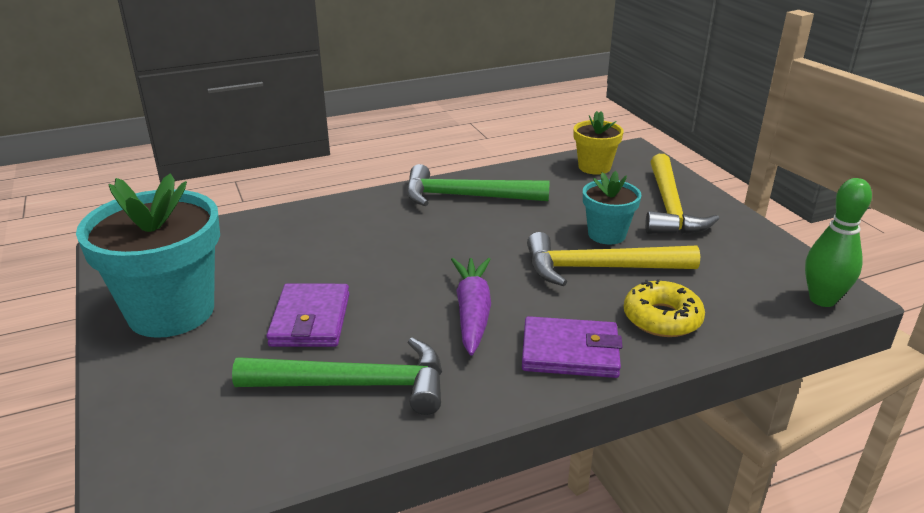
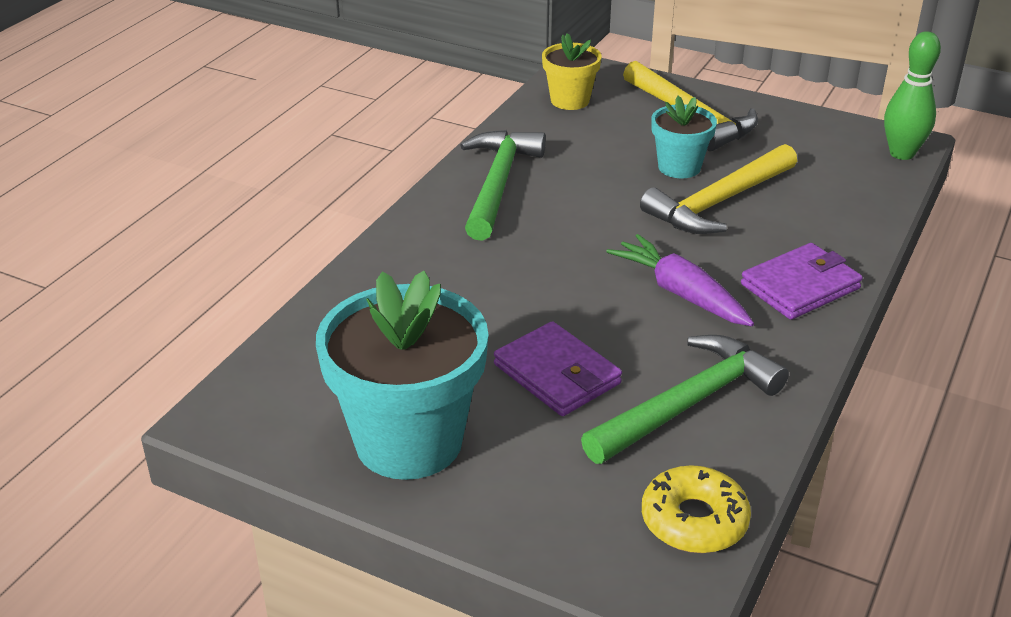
camera: 40 degrees left, 5 degrees up
green hammer [406,164,550,206] -> green hammer turned 135 degrees clockwise [460,130,546,241]
yellow donut [624,279,705,337] -> yellow donut moved to [642,465,751,553]

